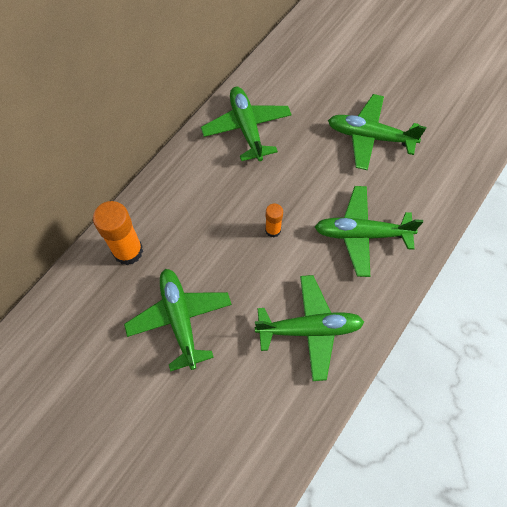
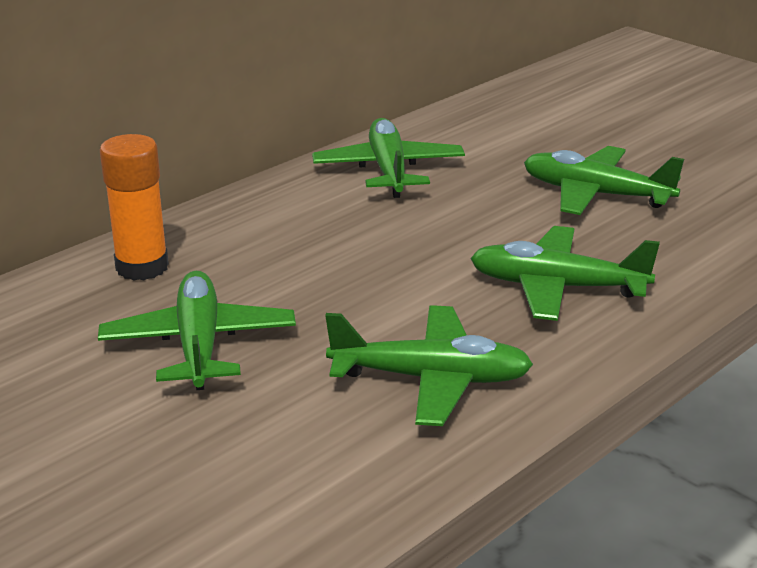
camera: 10 degrees right, 35 degrees down
orange glue stick [265,204,283,237] -> none

